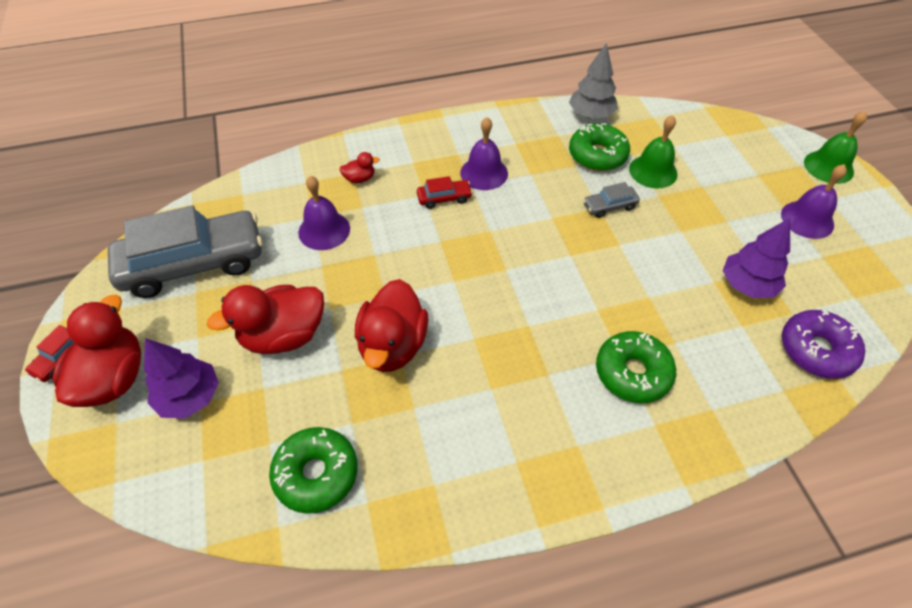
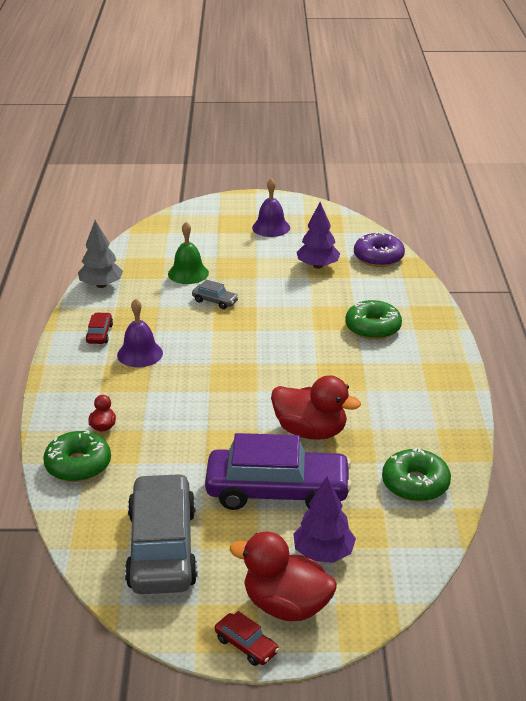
camera: 75 degrees left, 20 degrees down
red duck [207,285,324,354] -> purple car [205,433,352,510]
purple bell [298,176,350,250] -> none
red car [417,176,473,209] -> red car moved to [86,312,113,344]
green donut [569,123,630,171] -> green donut moved to [43,430,111,482]
grey car [583,182,640,218] -> grey car turned 60 degrees counterclockwise [192,280,239,309]
green bell [804,111,867,184] -> none

